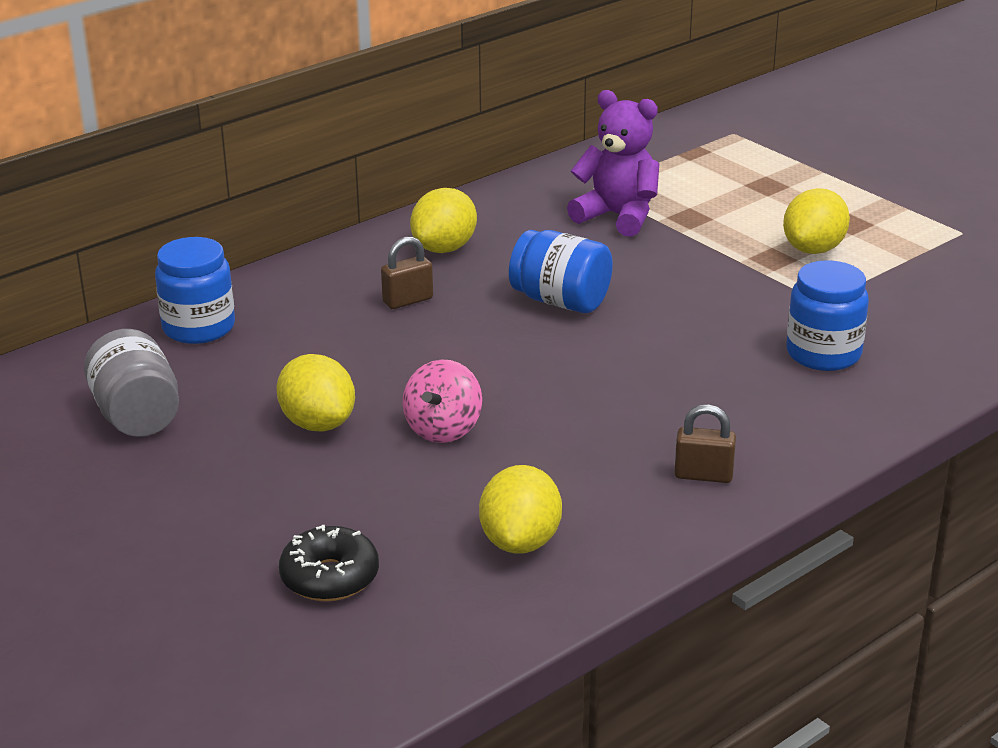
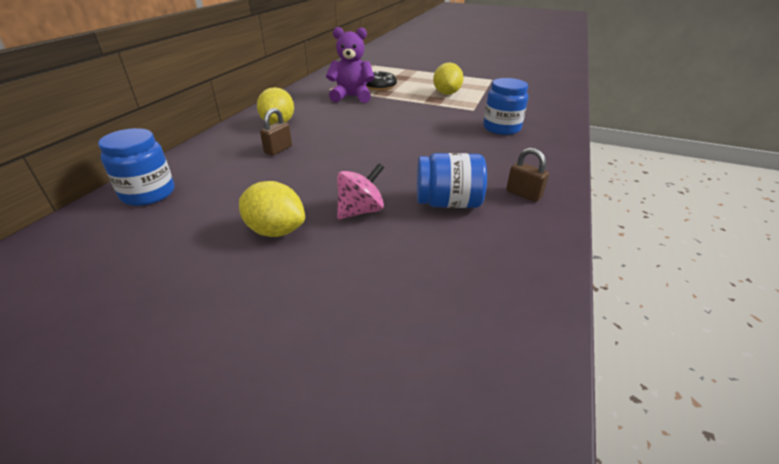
camera: 30 degrees left, 5 degrees up
grey jar [84,329,179,437] -> none
black donut [279,525,379,601] -> black donut moved to [366,71,397,91]
pink spinning top [402,359,482,443] -> pink spinning top turned 120 degrees counterclockwise [337,163,384,220]
yellow lemon [479,465,562,554] -> none
blue jar [509,230,613,313] -> blue jar moved to [417,153,487,208]
brown padlock [674,404,736,483] -> brown padlock turned 60 degrees clockwise [506,148,549,202]

